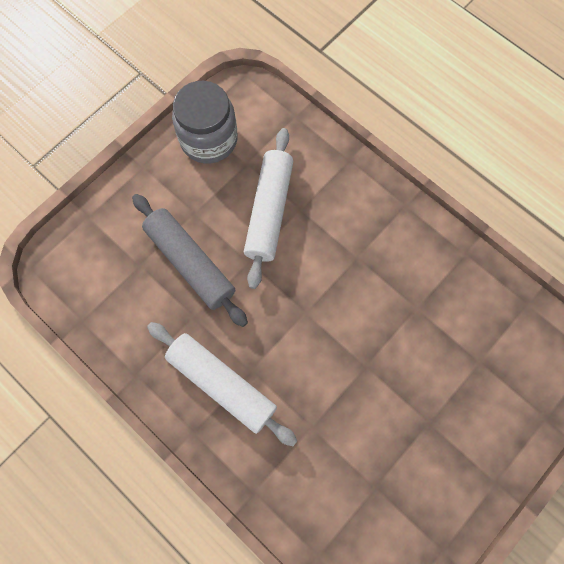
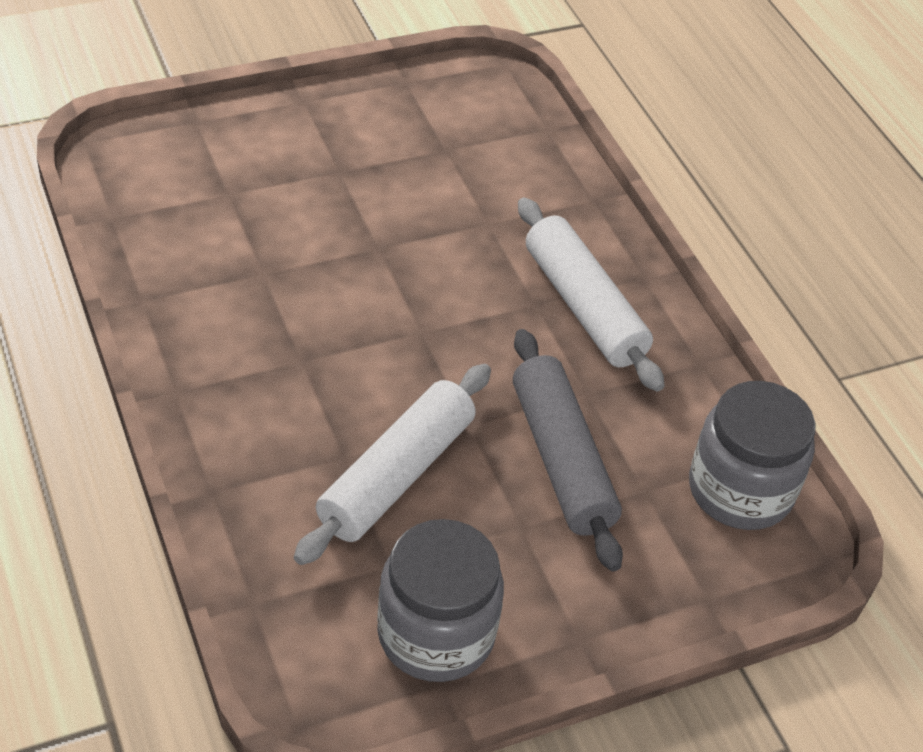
camera: 160 degrees left, 25 degrees down
none -> grey jar [689,381,815,530]

